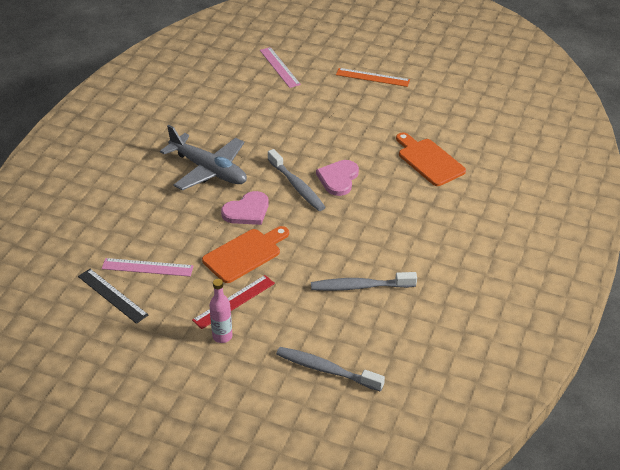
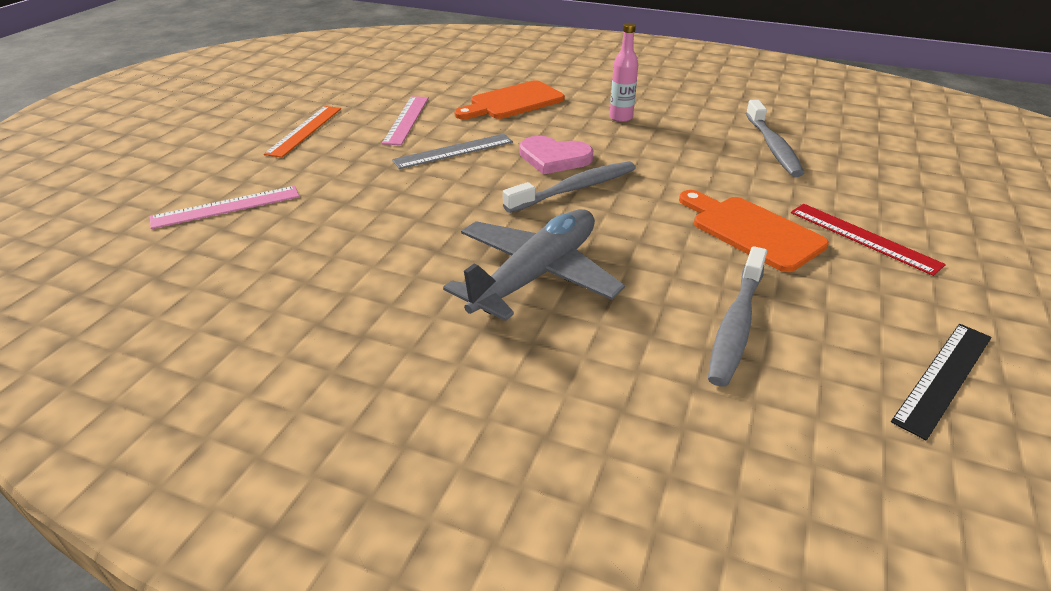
camera: 90 degrees left, 5 degrees down
pink ruler [102,258,194,277] -> pink ruler moved to [382,96,429,145]
pink bottle [209,279,232,343] -> pink bottle moved to [610,23,638,122]
pink heart [221,191,269,225] -> none
grey toothbrush [276,347,385,392] -> grey toothbrush moved to [708,246,767,387]
none -> grey ruler [392,134,513,169]

